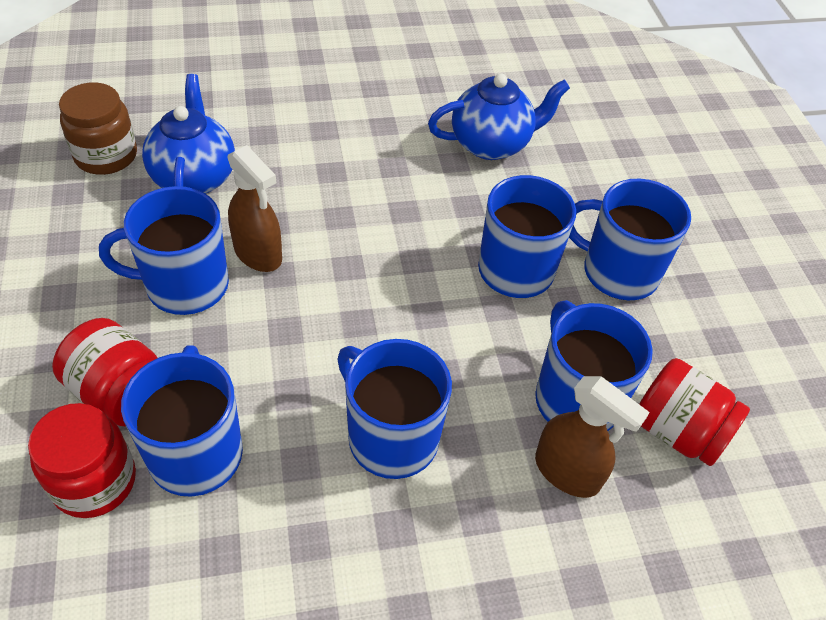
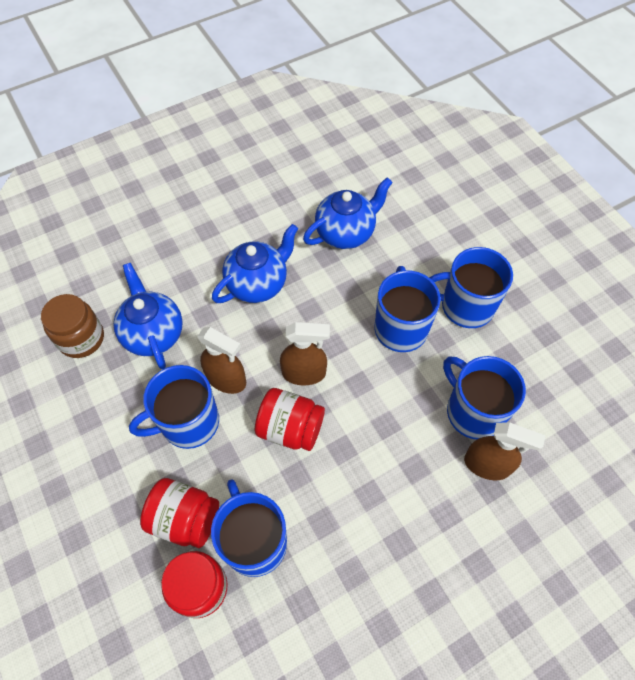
camera: 15 degrees left, 10 degrees up
blue mug [337,339,452,479] -> none
red jar [639,358,750,466] -> red jar moved to [255,388,325,451]
none -> blue teapot [212,224,298,303]
none -> brown spray bottle [280,322,330,386]

